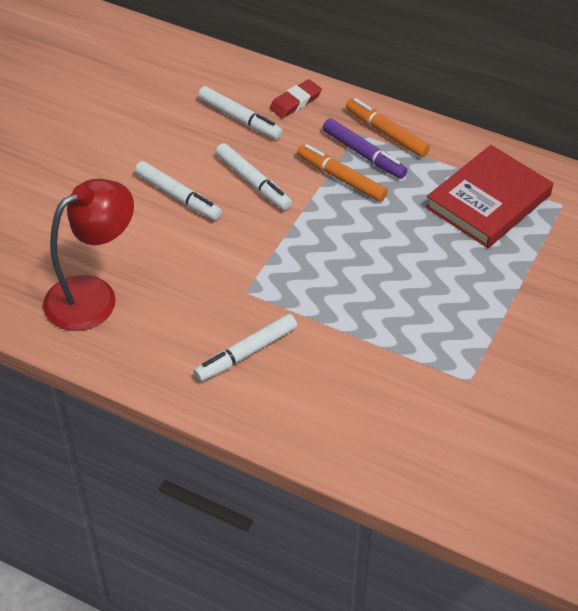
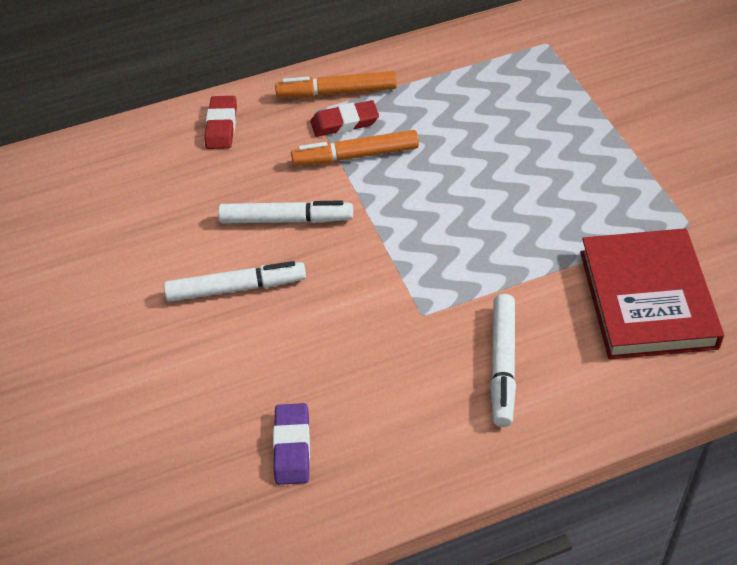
camera: 45 degrees left, 0 degrees up
red lamp [43,179,134,331] -> purple eraser [273,403,310,485]
white marker [198,86,283,139] -> none
purple marker [323,118,408,179] -> red eraser [311,100,379,137]
red book [426,145,553,248] -> red book moved to [580,228,724,359]

